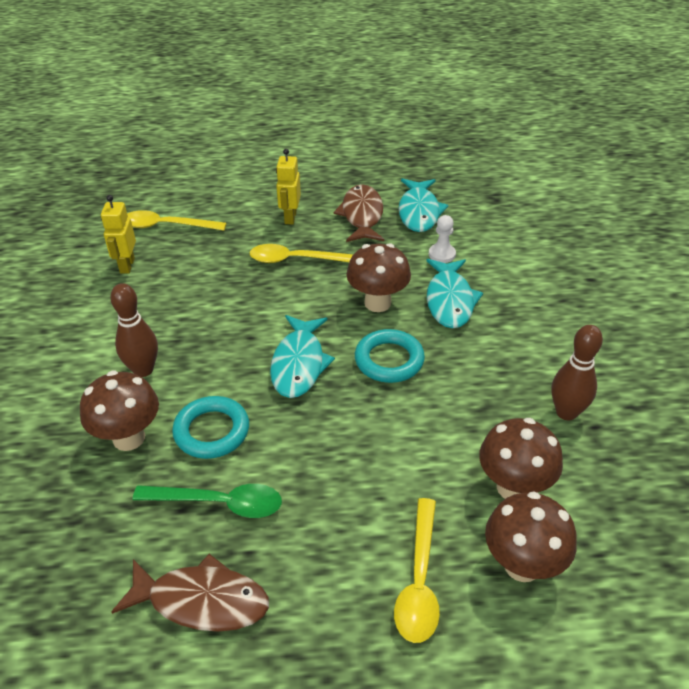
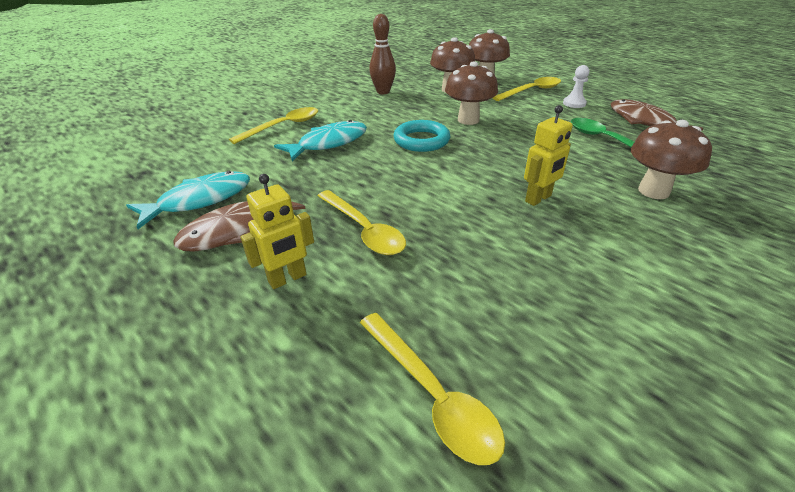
camera: 130 degrees left, 5 degrees down
yellow robot [101,195,136,273] -> yellow robot moved to [524,105,573,206]
brown bowling pin [110,283,158,377] -> none
turquoise ring [172,396,249,459] -> none
turquoise fish [270,315,335,398] -> none
brown mushroom [346,243,411,312] -> brown mushroom moved to [445,61,498,125]
white pawn [429,215,456,263] -> white pawn moved to [563,65,590,108]
none -> yellow spoon [229,107,318,144]

